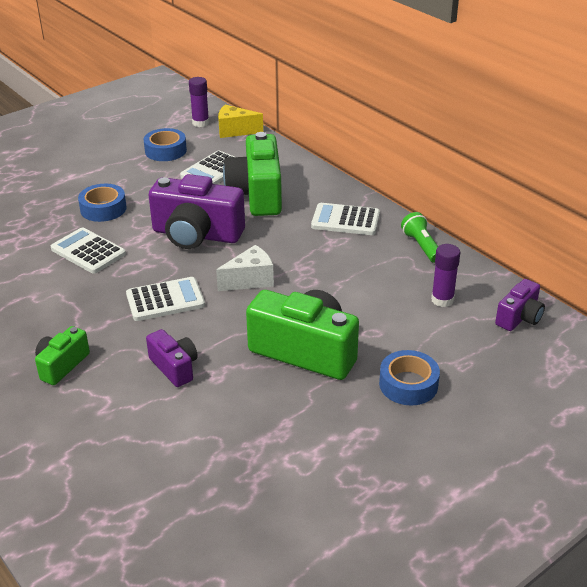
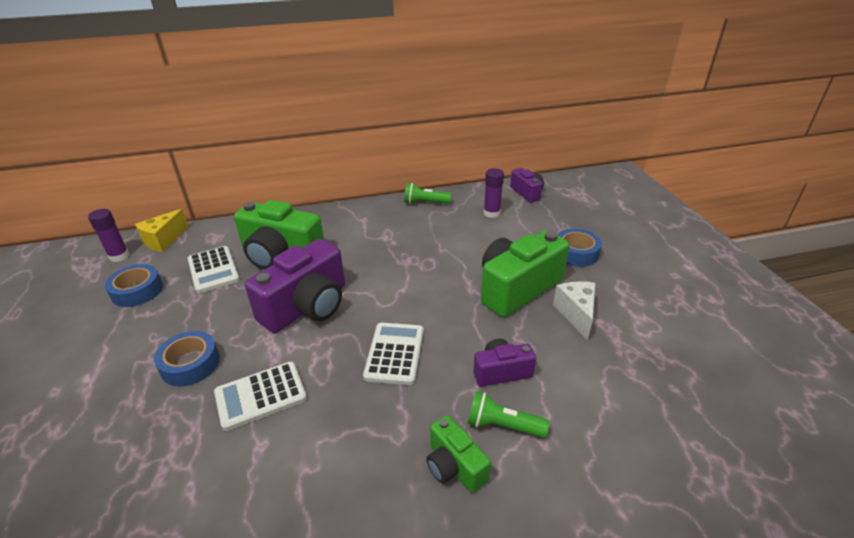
camera: 65 degrees left, 0 degrees up
white cheese [216,245,274,291] -> white cheese moved to [553,282,595,340]
white calculator [311,203,380,235] -> none
none -> green flashlight [468,391,549,438]

